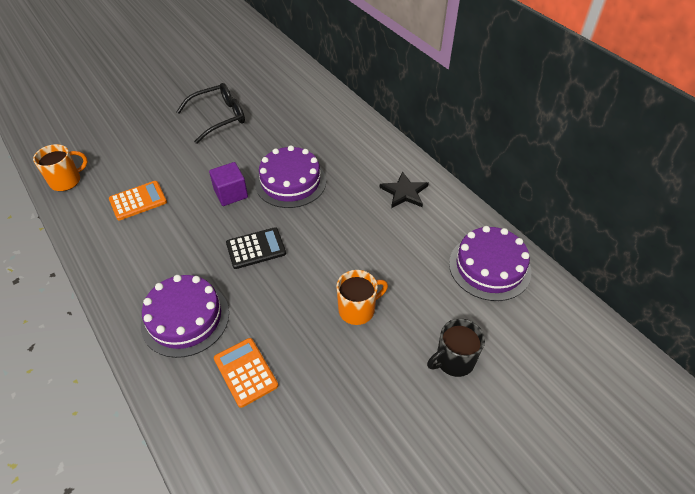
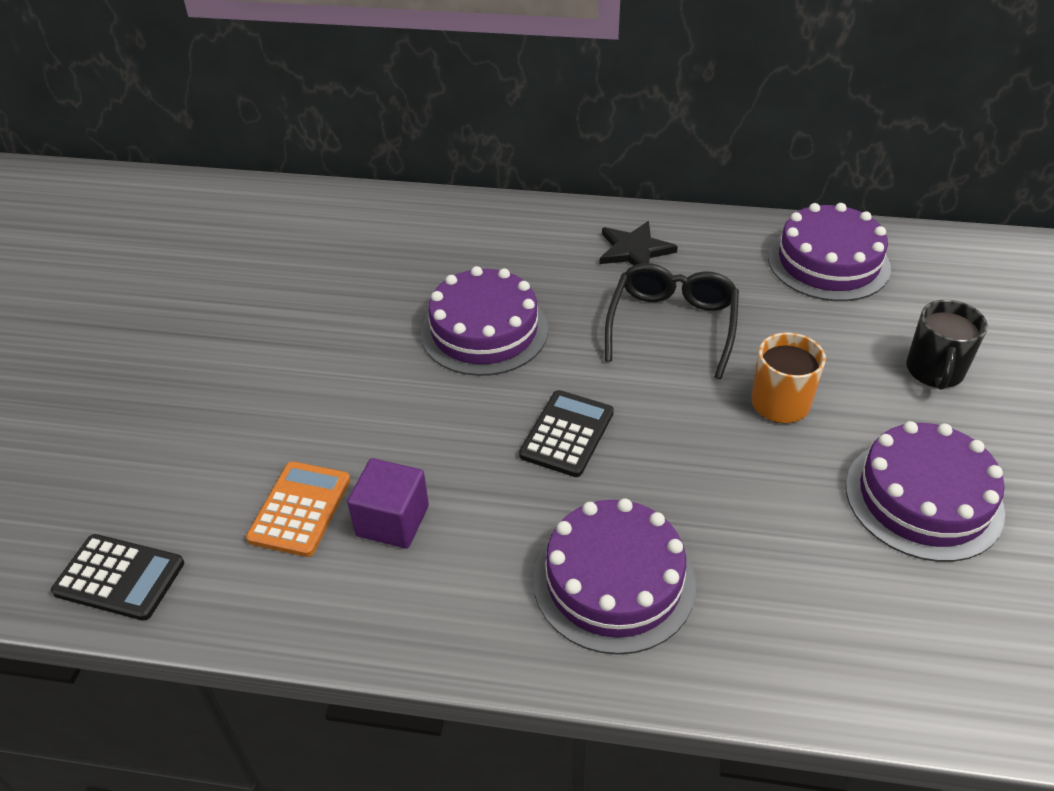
camera: 45 degrees left, 5 degrees down
orange mug [33,144,88,191] -> black calculator [51,534,184,621]
black glasses [176,83,245,144] -> black glasses moved to [605,263,739,379]
purple cube [209,162,248,206] -> purple cube moved to [347,458,429,548]
orange calculator [214,338,278,408] -> none
none -> purple cake [846,421,1005,562]

